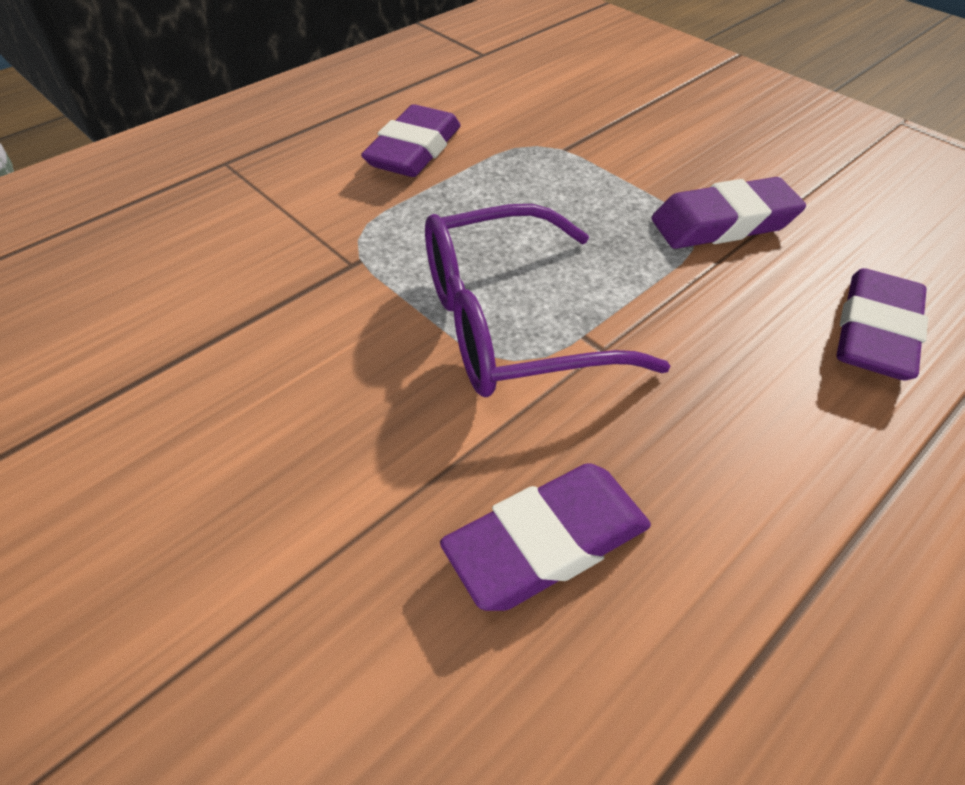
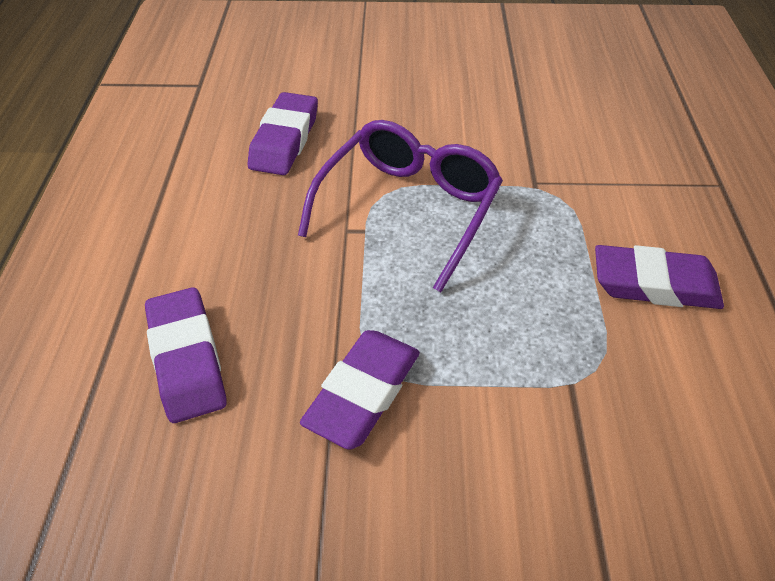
camera: 135 degrees right, 0 degrees up
purple eraser [361,104,461,177] -> purple eraser turned 60 degrees counterclockwise [595,245,724,309]

